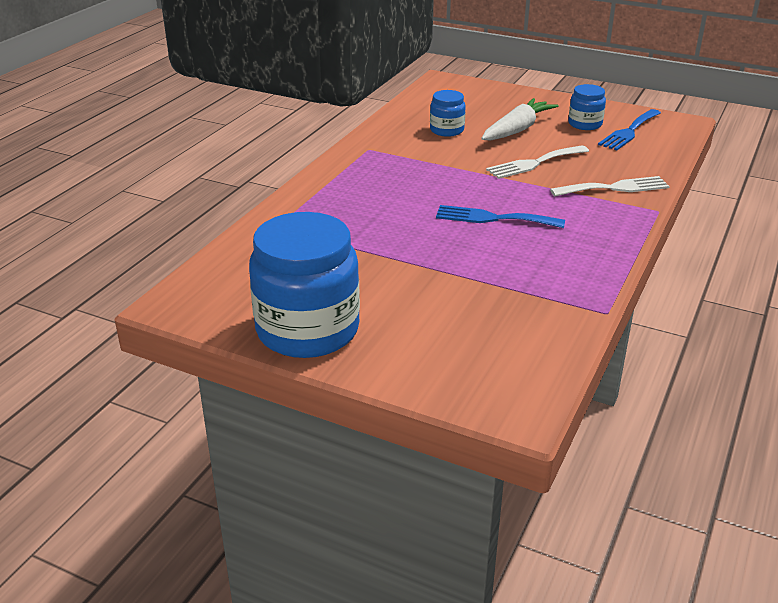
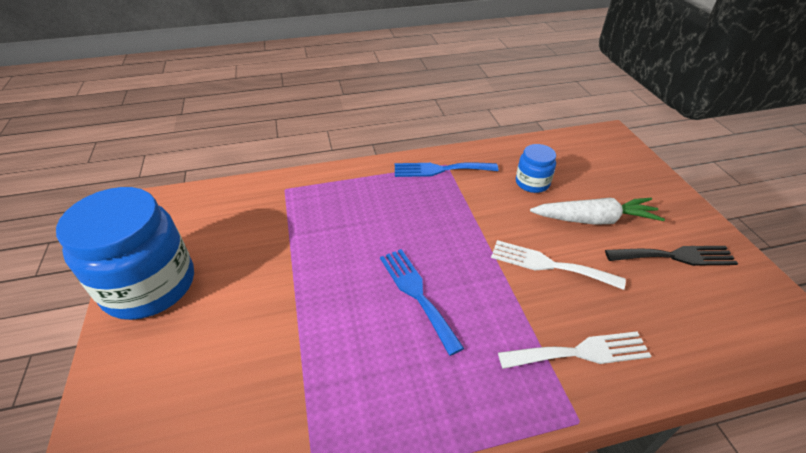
camera: 50 degrees right, 10 degrees up
white fork [550,176,670,196] -> white fork turned 45 degrees counterclockwise [498,332,651,369]
blue jar [568,84,606,130] -> black fork [605,246,738,266]
blue fork [598,109,661,150] -> blue fork moved to [395,162,498,177]

